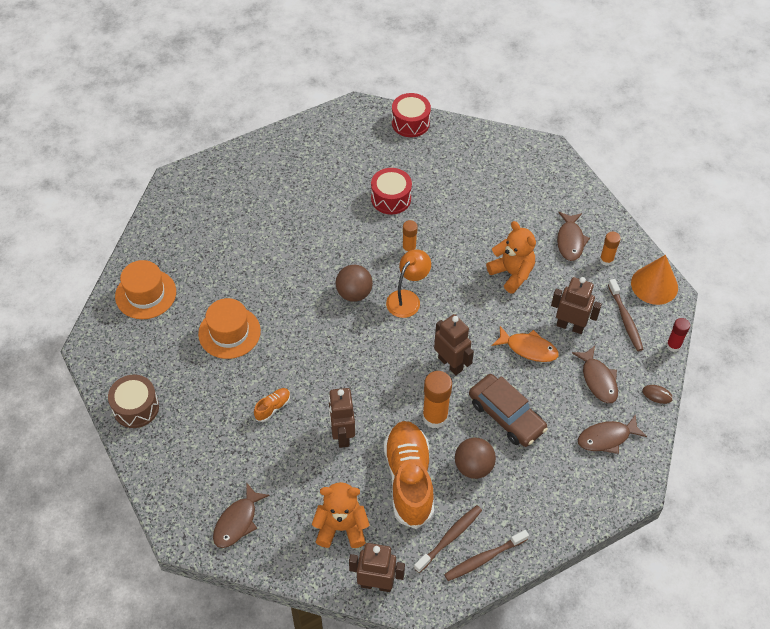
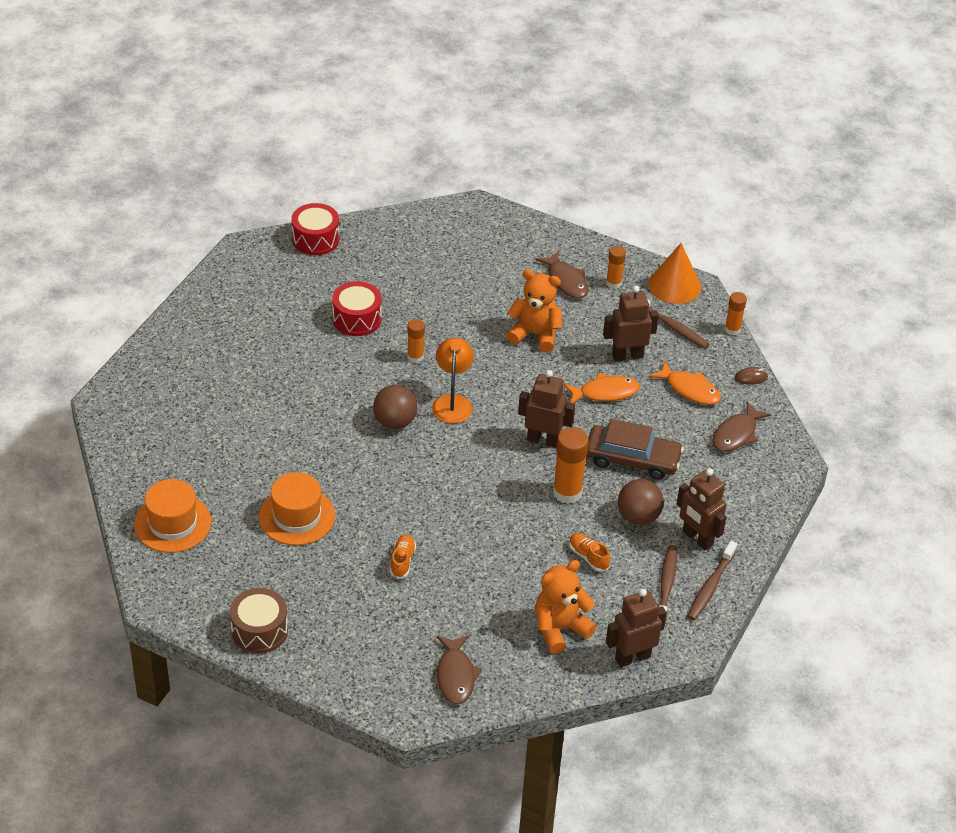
camera: 35 degrees left, 10 degrees down
brown robot [328,388,355,448] -> brown robot moved to [677,468,726,550]
orange shoe [384,421,434,529] -> orange shoe [569,533,610,572], size x0.42
brown fish [572,346,618,403] -> orange fish [649,361,721,405]
red glue stick [666,318,690,352] -> orange glue stick [725,292,747,335]

